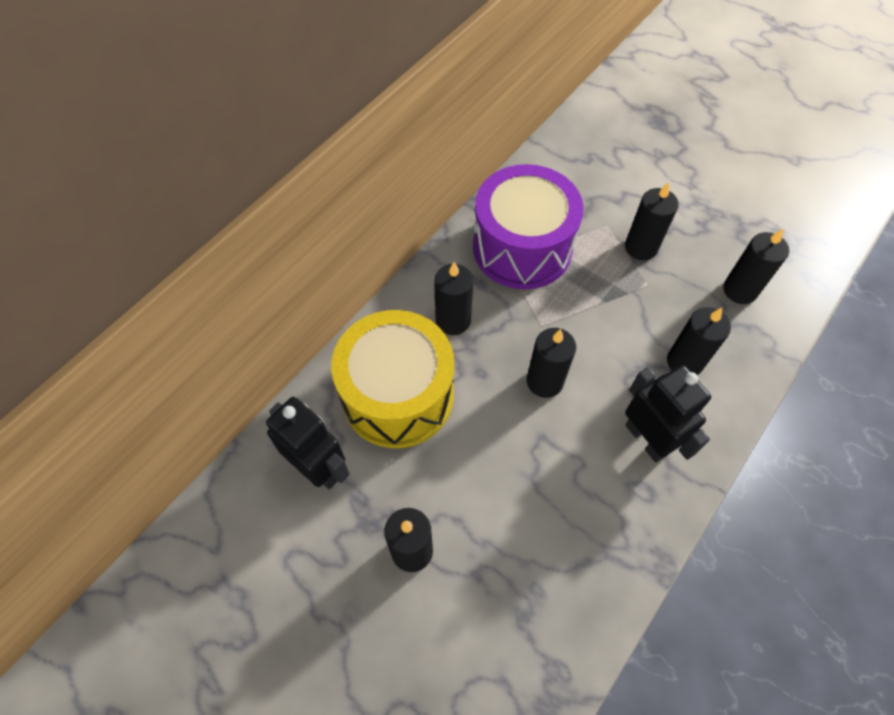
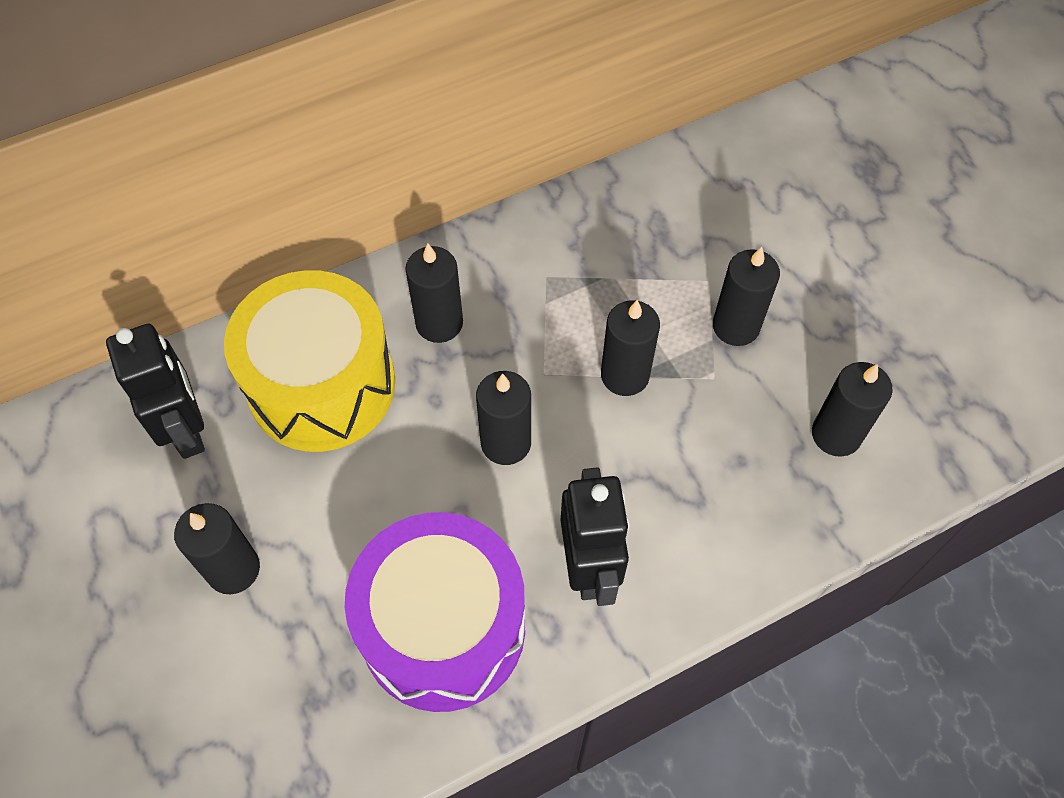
camera: 25 degrees right, 0 degrees up
purple drum [473,164,584,289] -> purple drum moved to [345,512,525,712]
black candle [667,307,731,375] -> black candle moved to [601,300,660,396]

